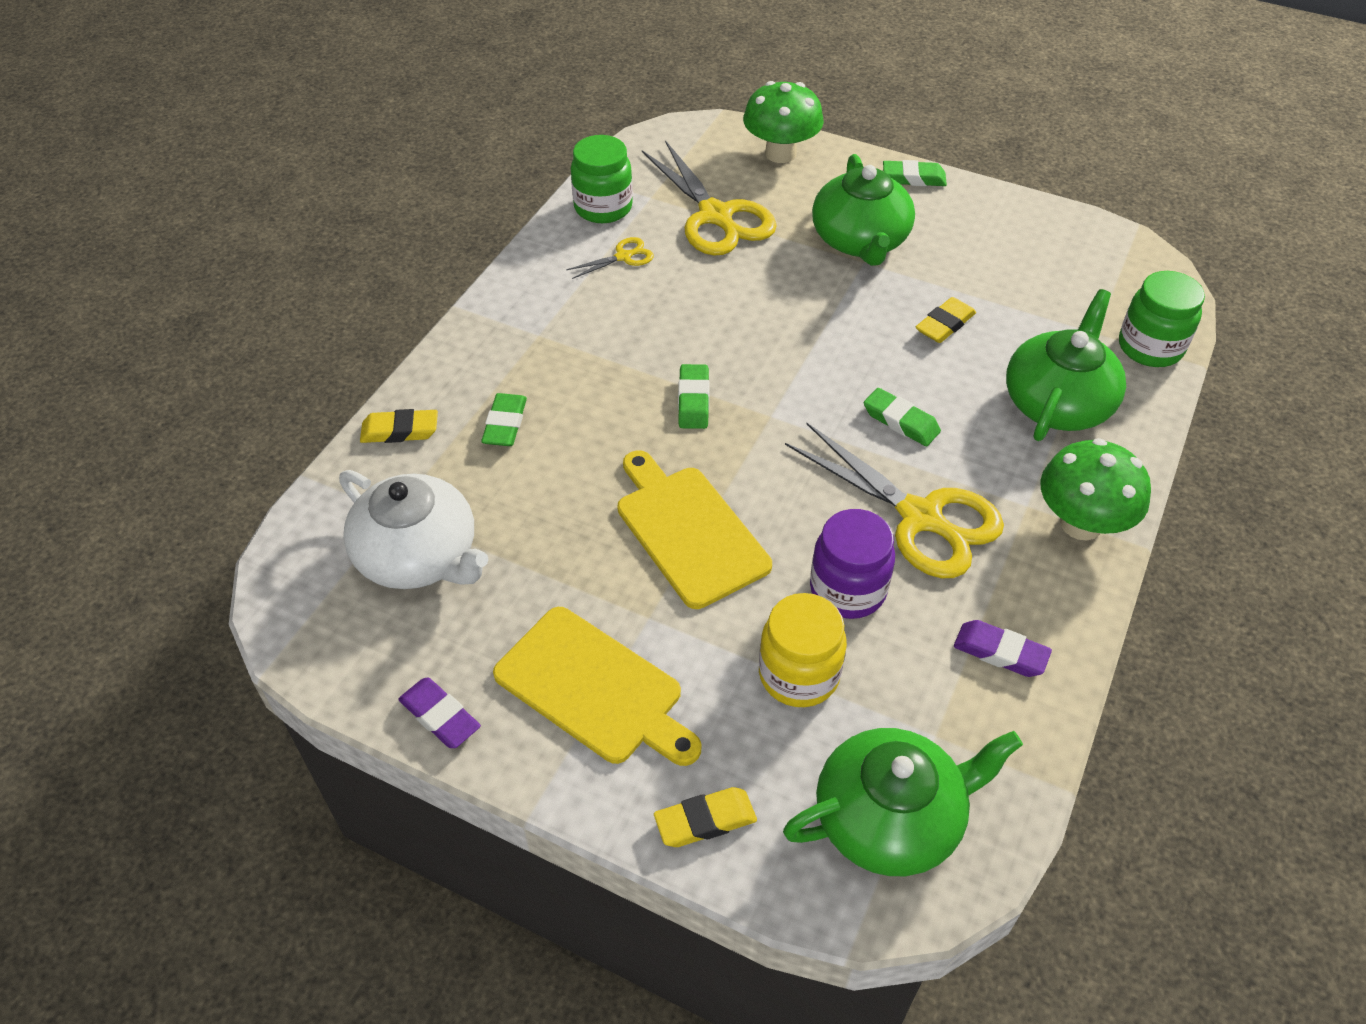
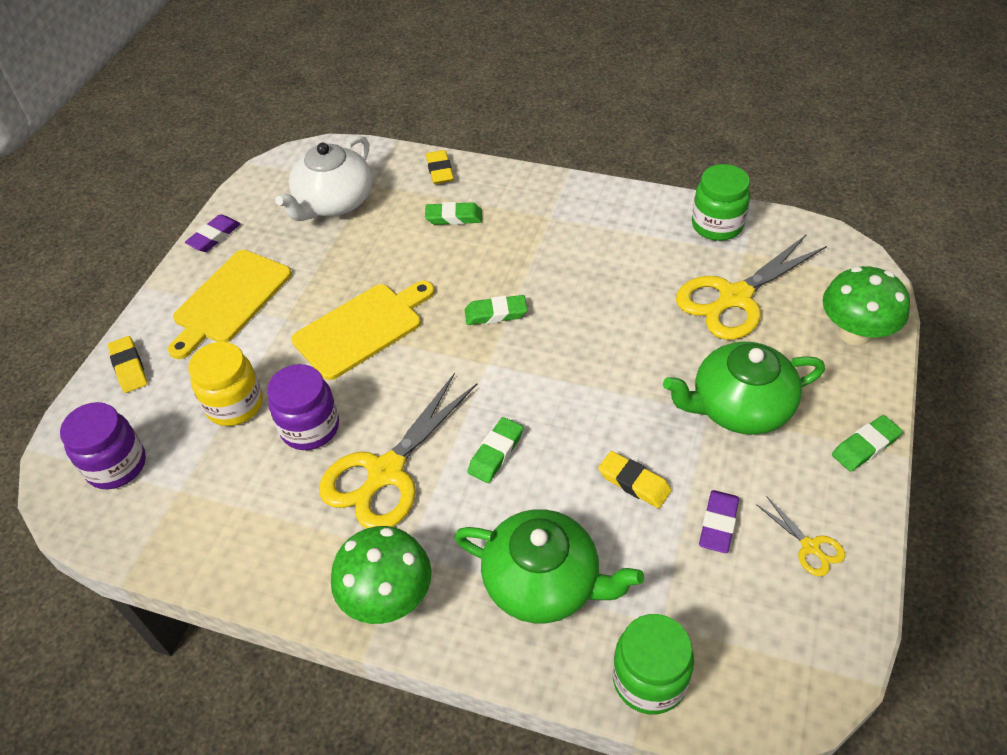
camera: 85 degrees right, 0 degrees up
yellow scissors [566,237,654,279] -> yellow scissors moved to [756,496,845,577]
green teapot [783,728,1023,876] -> purple jar [60,402,146,489]
green eraser [883,160,947,186] -> green eraser turned 60 degrees clockwise [832,415,903,472]
purple eraser [954,620,1052,677] -> purple eraser moved to [699,490,739,553]

